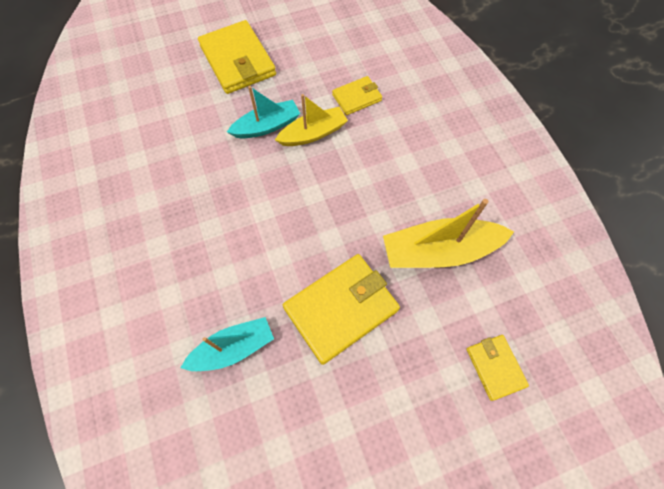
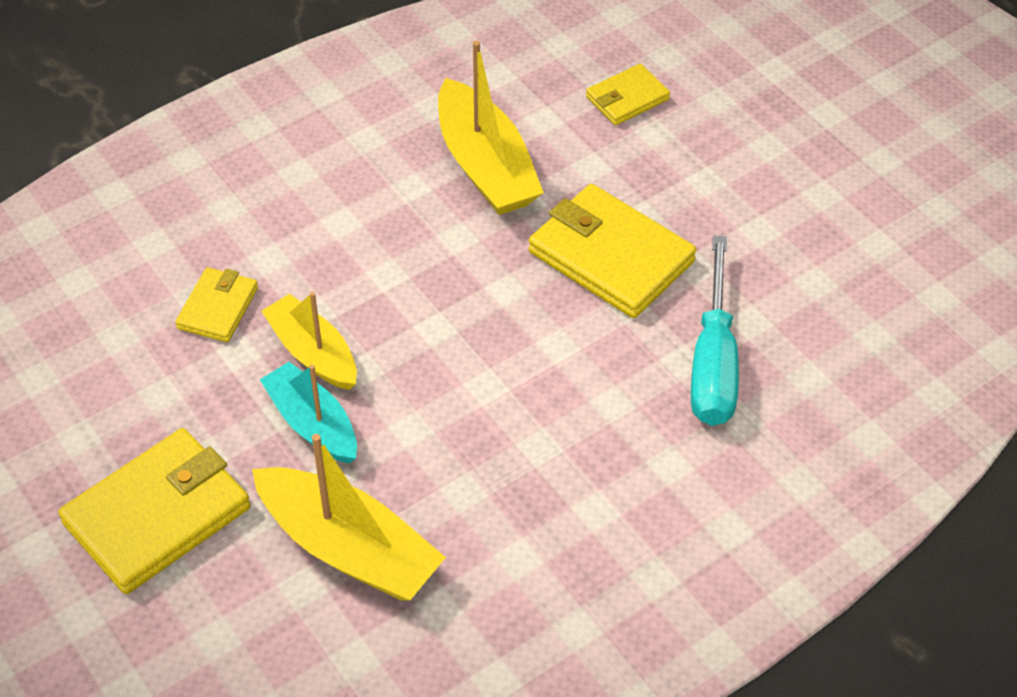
camera: 105 degrees left, 15 degrees down
turquoise boat [180,317,274,371] -> turquoise screwdriver [691,236,739,426]
yellow wallet [332,76,382,115] -> yellow wallet turned 60 degrees clockwise [175,267,258,342]
none -> yellow boat [252,434,446,601]

